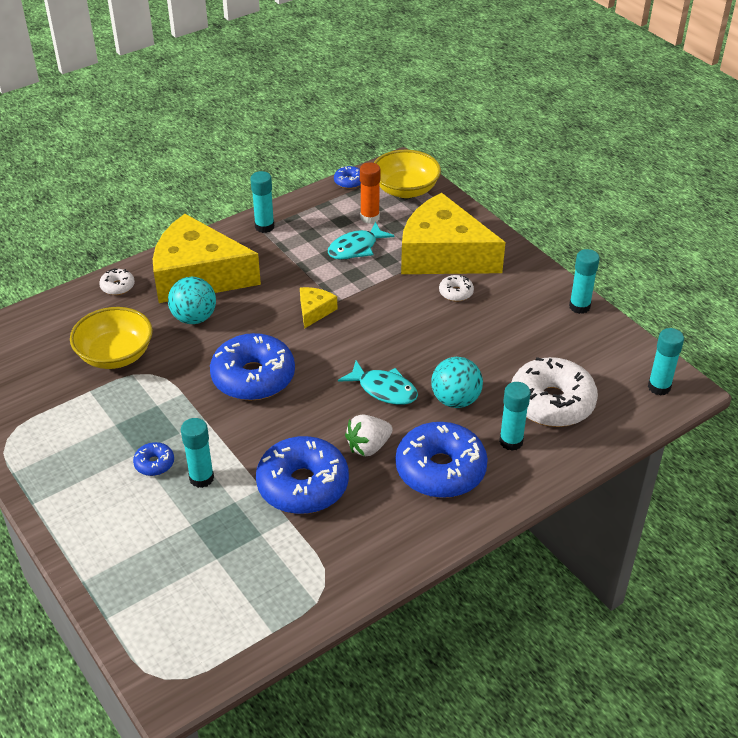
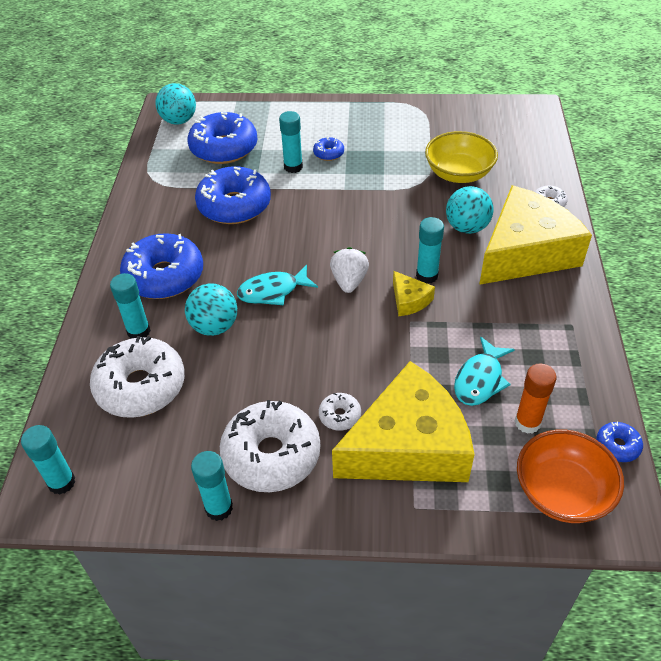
camera: 130 degrees right, 5 degrees up
blue donut [210,333,295,401] -> blue donut moved to [187,112,257,164]
turquoise glue stick [250,171,274,233] -> turquoise glue stick moved to [416,217,444,284]
turquoise fish [328,222,394,260] -> turquoise fish turned 150 degrees counterclockwise [454,336,515,406]
white strawberry [345,415,393,456] -> white strawberry moved to [330,247,369,293]
yellow bowl [374,150,441,198] -> orange bowl [517,430,624,523]
none -> turquoise ball [155,83,196,125]
none -> white donut [220,400,320,492]

